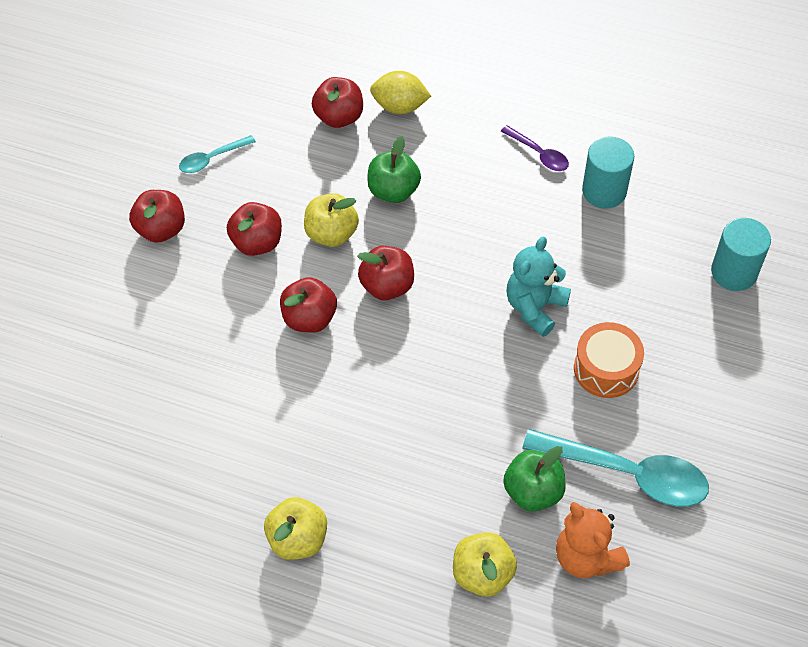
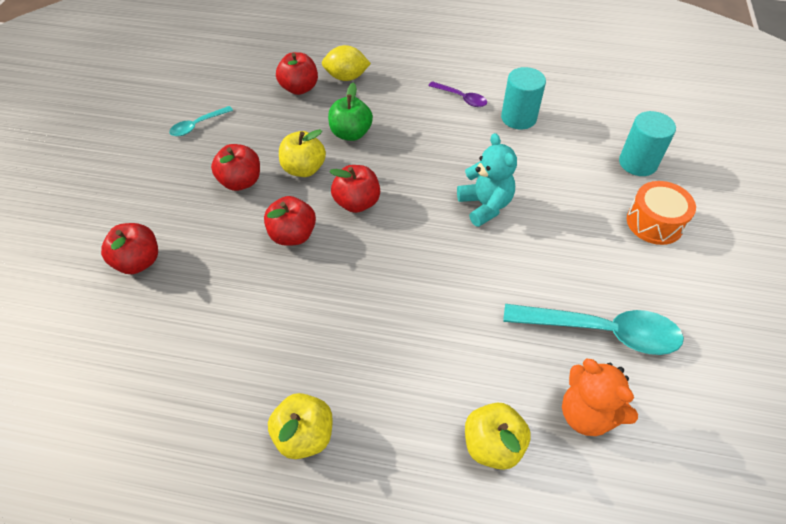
camera: 10 degrees left, 5 degrees down
red apple [129,190,185,243] -> red apple moved to [101,223,158,274]
green apple [503,446,566,511] -> none
turquoise teddy bear [506,237,571,337] -> turquoise teddy bear turned 135 degrees clockwise [457,133,517,227]
orange drum [574,322,644,398] -> orange drum moved to [627,181,696,245]

